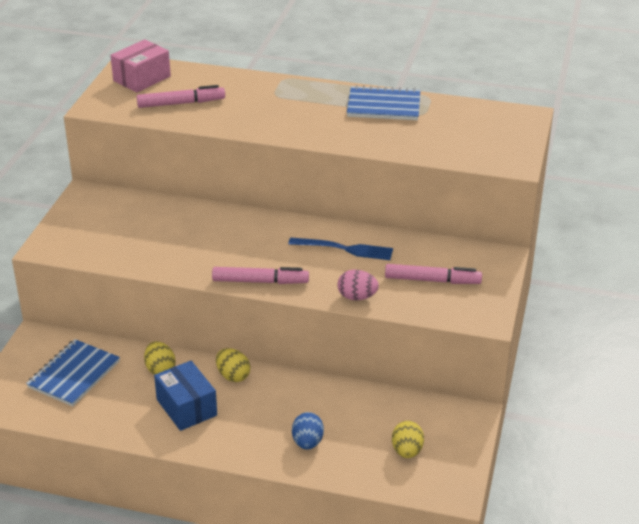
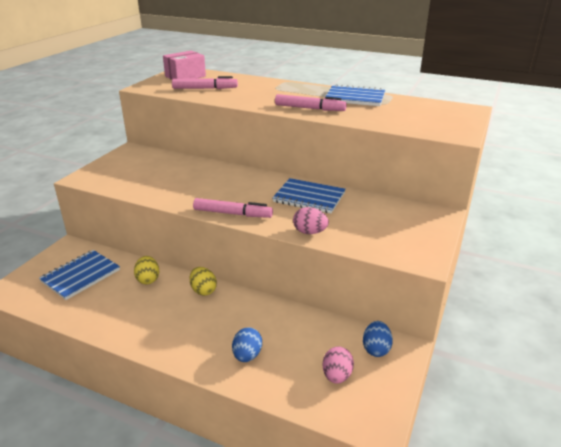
camera: 10 degrees right, 5 degrees down
blue box [154,361,217,431] -> none
blue fork [288,237,393,260] -> blue notebook [272,178,346,213]
pink marker [385,264,482,284] -> pink marker moved to [275,94,347,111]
yellow egg [392,421,424,458] -> pink egg [323,346,354,384]
none -> blue egg [363,321,393,357]

